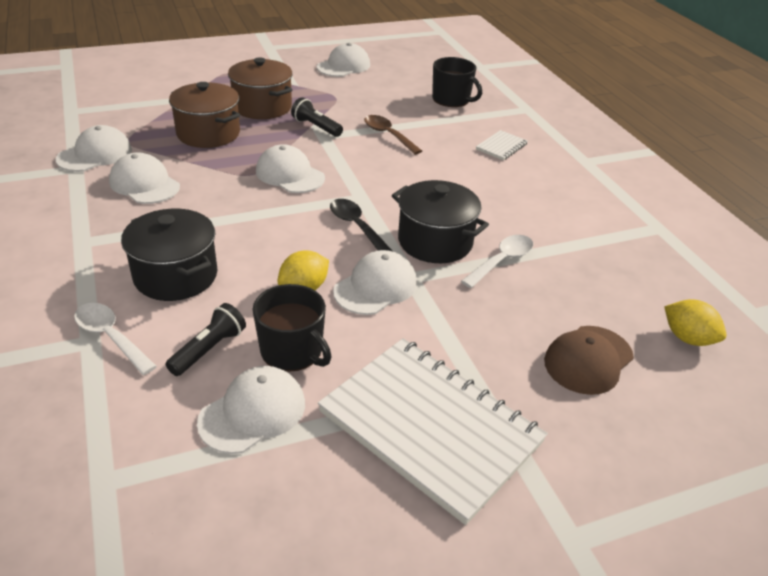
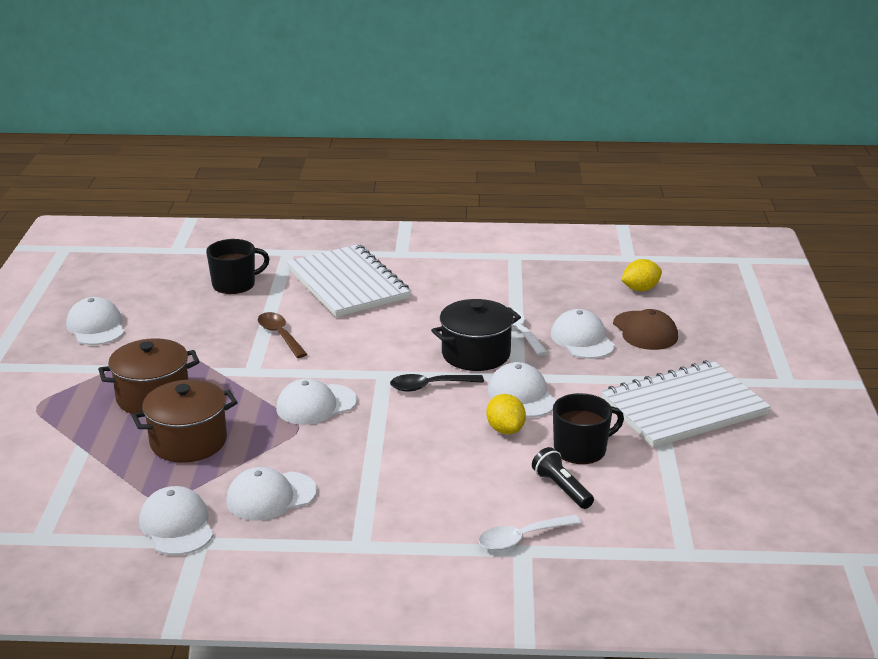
camera: 65 degrees left, 10 degrees down
black pot [121,209,217,301] -> none
white cap [197,366,305,454] -> white cap moved to [551,309,615,359]
black flashlight [291,97,343,137] -> none
brown spoon [364,115,422,155] -> brown spoon turned 75 degrees clockwise [258,312,307,358]
white notebook [476,130,528,160] -> white notebook [286,244,411,317], size x2.46

